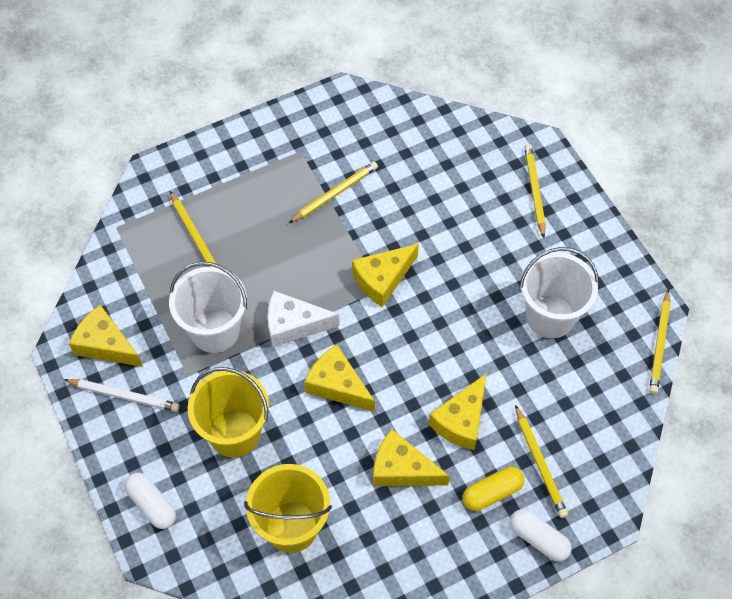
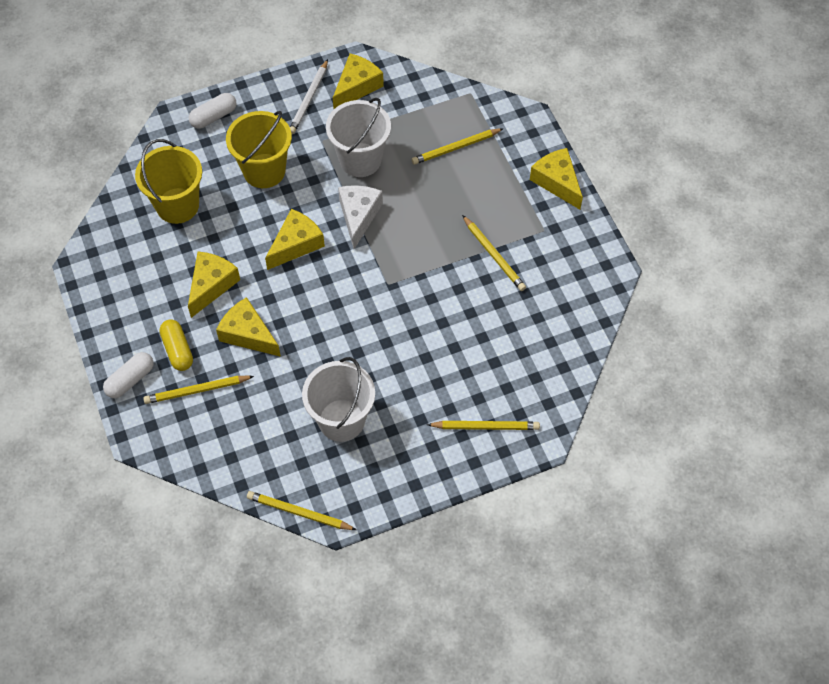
camera: 95 degrees right, 0 degrees up
yellow cheese [352,243,419,307] -> yellow cheese moved to [530,148,583,210]

